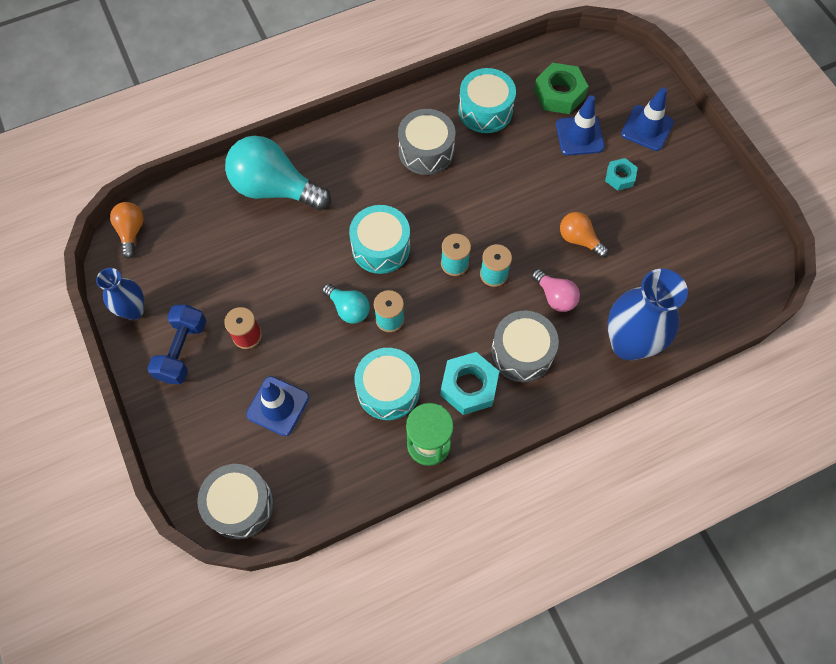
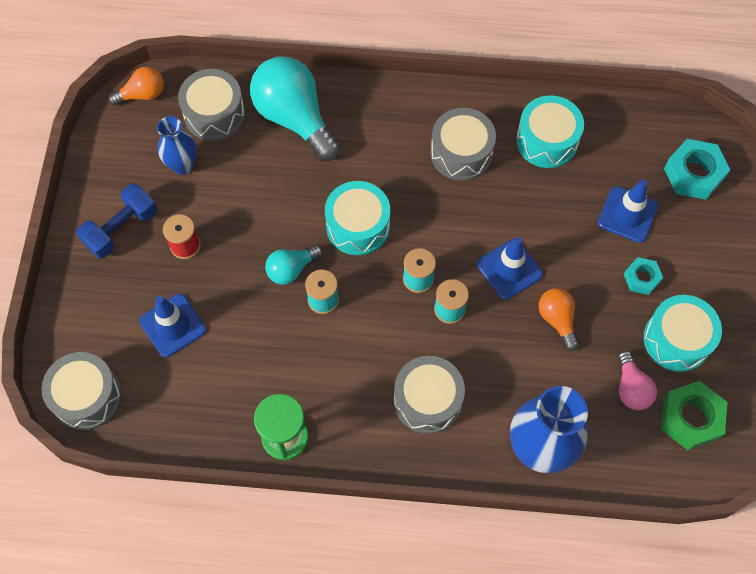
camera: 30 degrees right, 0 degrees up
blue vase [96,268,144,320] -> blue vase moved to [157,116,197,175]
orange light bulb [110,202,144,259] -> orange light bulb turned 45 degrees clockwise [109,67,164,105]
turquoise light bulb [322,284,370,324] -> turquoise light bulb turned 75 degrees clockwise [265,245,322,285]
turquoise drum [354,348,420,420] -> turquoise drum moved to [644,295,722,372]
turquoise nut [440,352,499,415] -> turquoise nut moved to [664,139,730,200]
pink light bulb [532,269,580,312] -> pink light bulb moved to [618,351,657,410]
green nut [534,63,589,114] -> green nut moved to [660,381,727,450]
blue traffic cone [621,87,674,151] -> blue traffic cone moved to [477,237,543,300]
none -> grey drum [178,69,245,141]

